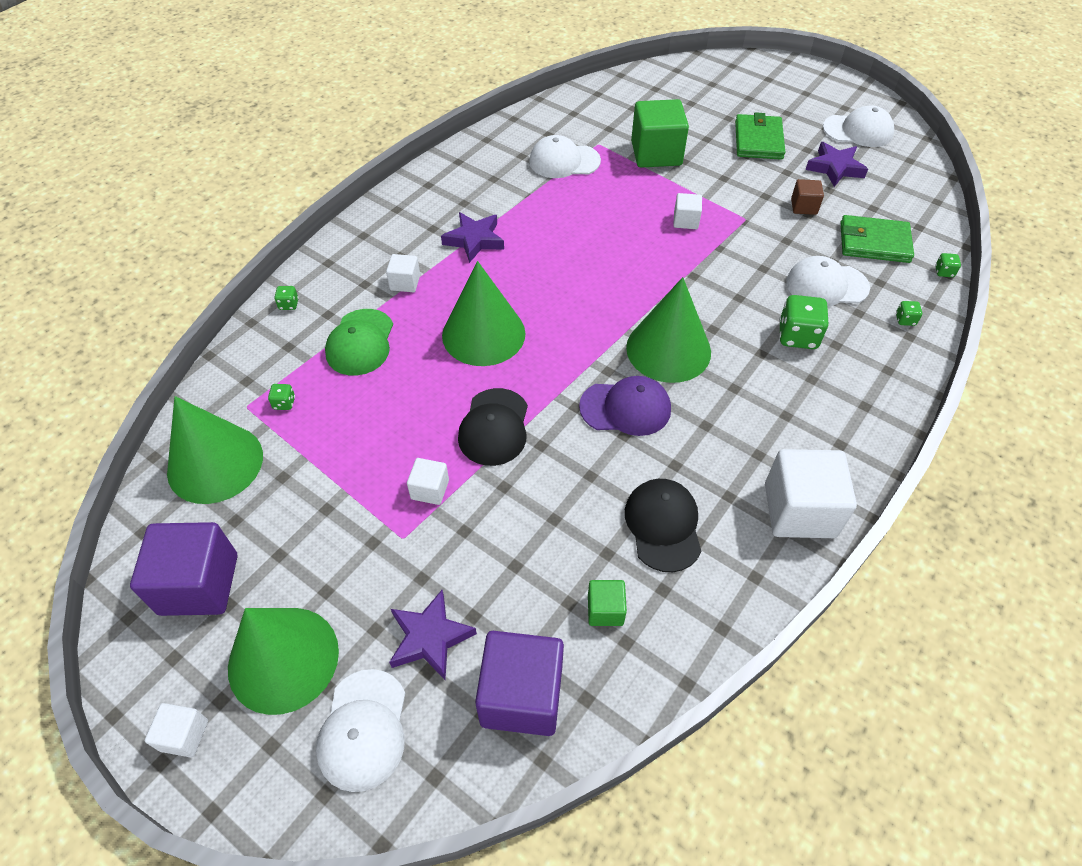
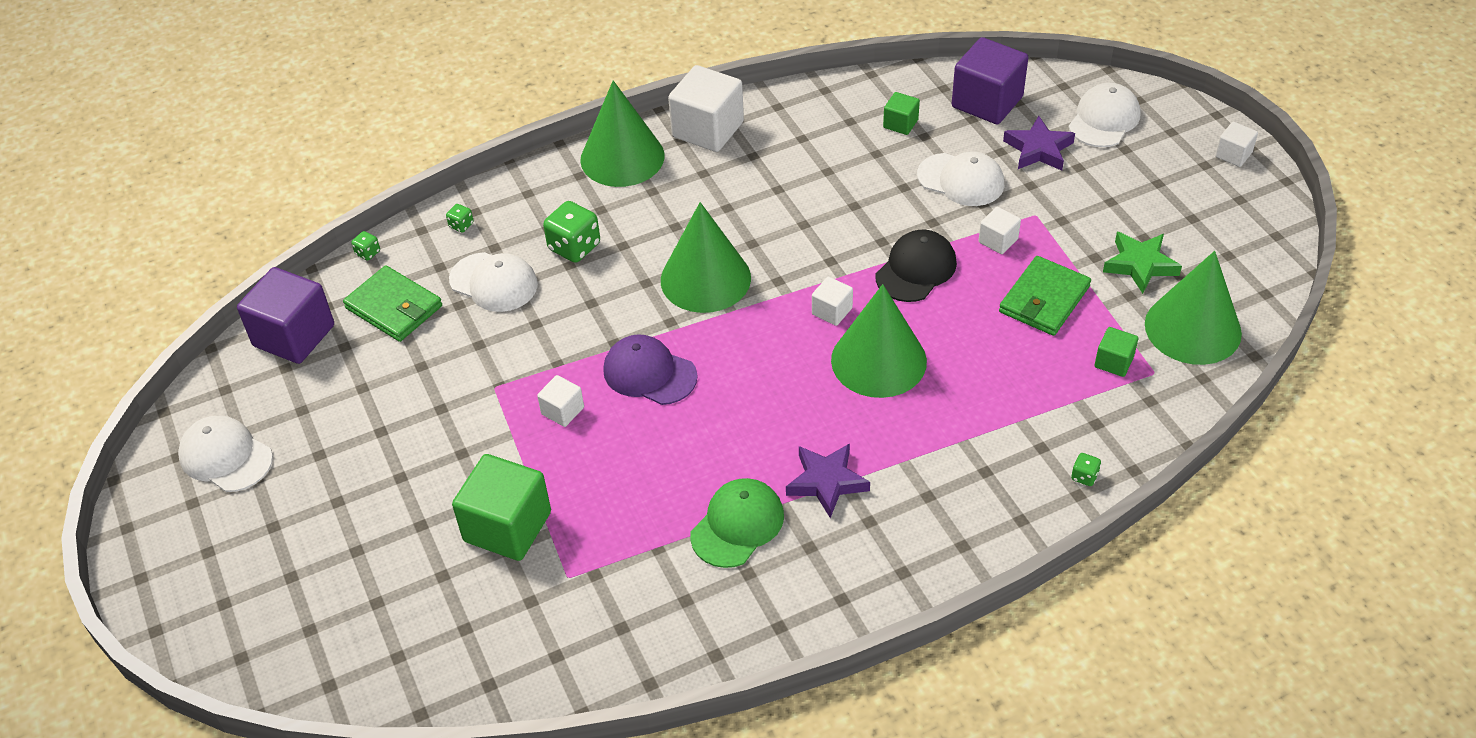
camera: 150 degrees left, 5 degrees down
purple cube [130,522,238,616] -> purple cube moved to [237,267,334,364]
green cone [228,608,339,715] -> green cone moved to [580,80,665,187]
green dice [268,384,295,410] -> green cube [1094,327,1138,377]
green cap [325,309,393,375] -> green cap moved to [690,478,784,568]
white cube [386,254,420,292] -> white cube moved to [812,277,853,326]
white cap [529,135,601,178] -> white cap moved to [917,152,1004,206]
purple cap [579,376,671,436] -> purple cap moved to [603,334,698,405]
black cap [625,479,701,572] -> none
green wallet [735,112,785,160] -> green wallet moved to [999,256,1091,336]
brown cube [791,179,824,215] -> none
purple star [805,142,868,187] -> none
none -> green star [1103,232,1182,294]

